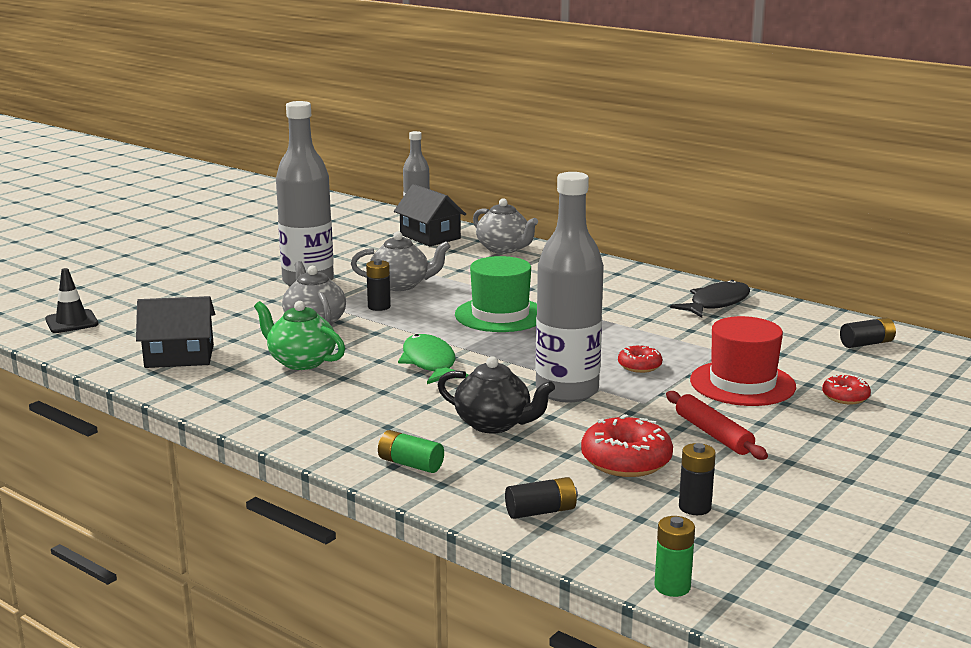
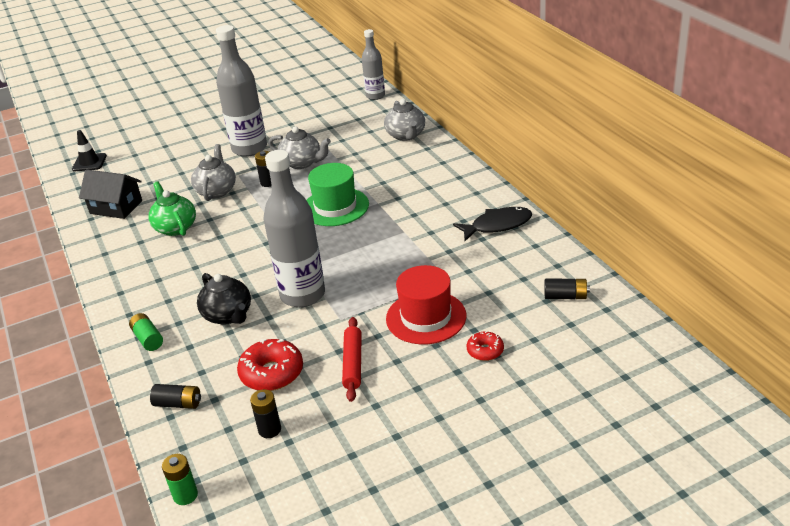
camera: 30 degrees right, 15 degrees up
black house [394,184,466,247] -> none
green fish [398,334,468,384] -> none
red donut [618,344,662,373] -> none

